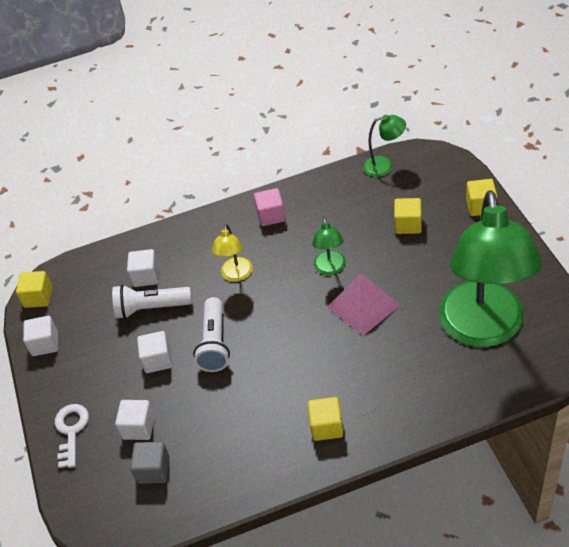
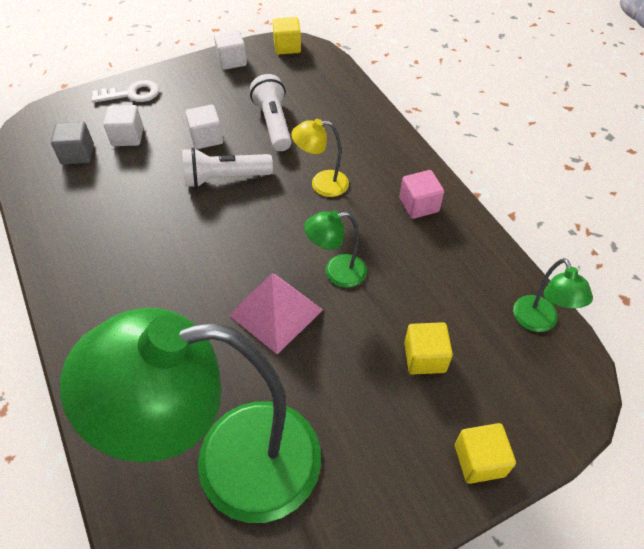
camera: 75 degrees right, 5 degrees up
white cube [127,249,159,287] -> none
yellow cube [308,397,343,441] -> none

